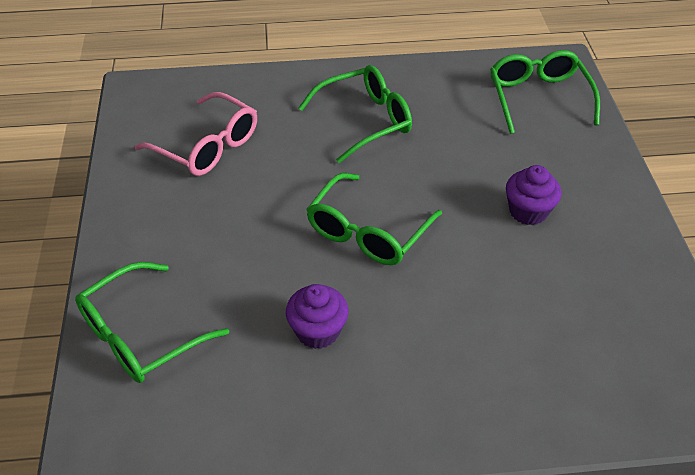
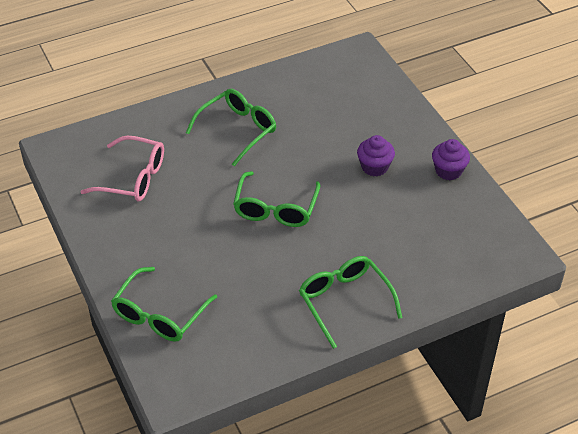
camera: 20 degrees left, 0 degrees up
purple cupcake [286,284,348,349] -> purple cupcake moved to [432,139,470,180]
green glasses [490,50,600,134] -> green glasses moved to [299,256,402,349]

